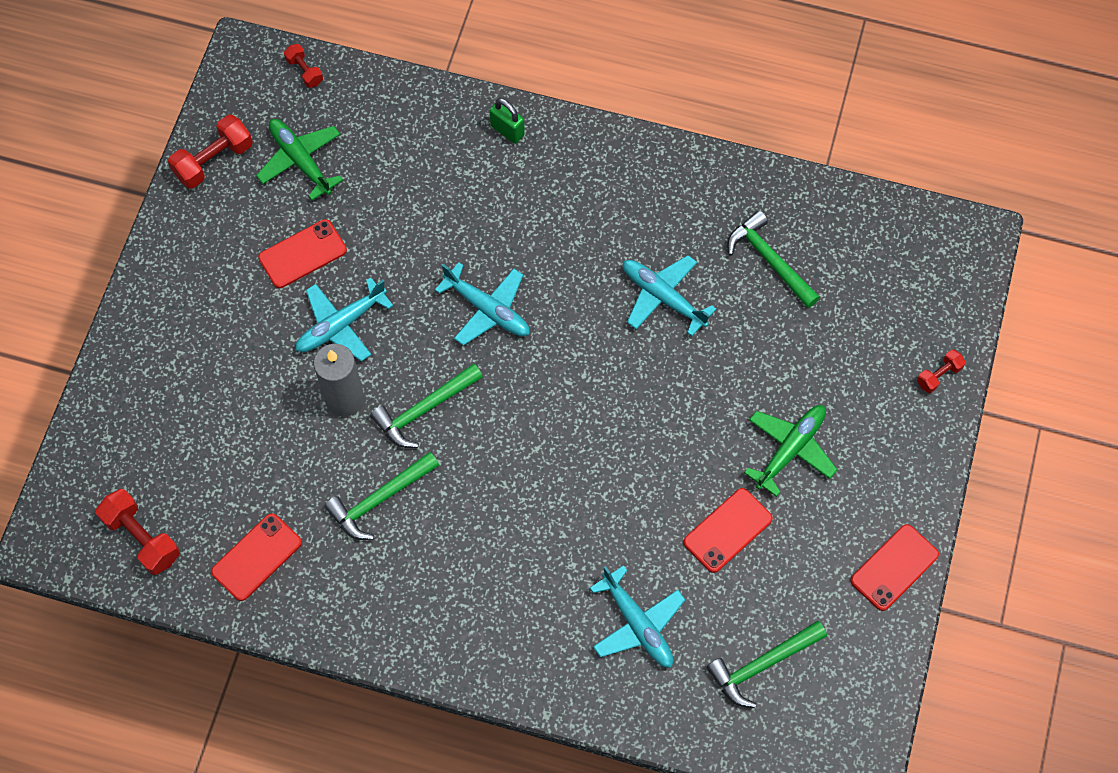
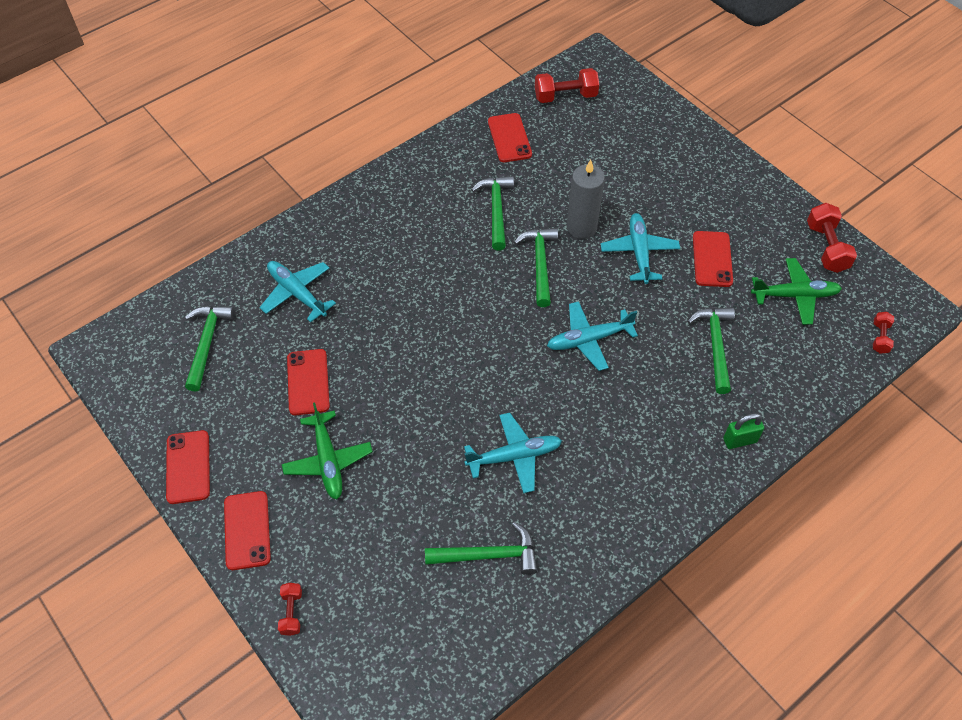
camera: 125 degrees right, 10 degrees down
red dumbbell [284,44,323,88] -> red dumbbell turned 75 degrees counterclockwise [873,312,894,354]
turquoise plane [590,565,685,668] -> turquoise plane turned 45 degrees clockwise [259,261,336,323]
none -> red phone [224,491,271,570]
none -> green hammer [687,307,735,394]

